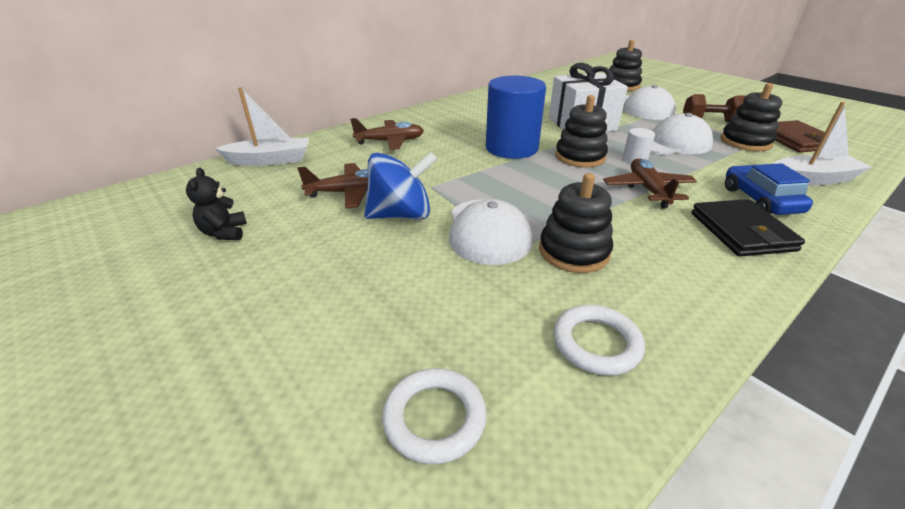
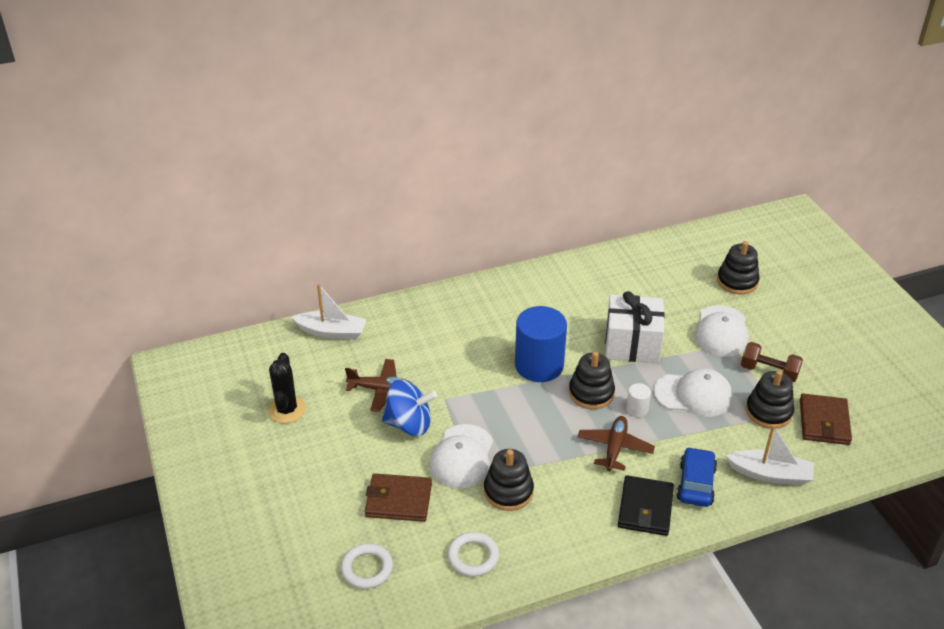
camera: 20 degrees right, 5 degrees up
black teddy bear [186,168,247,240] -> black cactus [268,353,306,423]
brown plane [350,118,424,150] -> none
none -> brown wallet [365,473,432,522]

